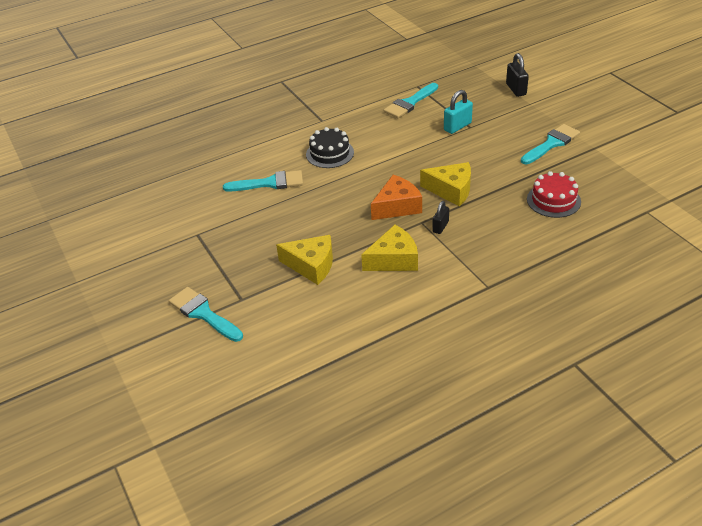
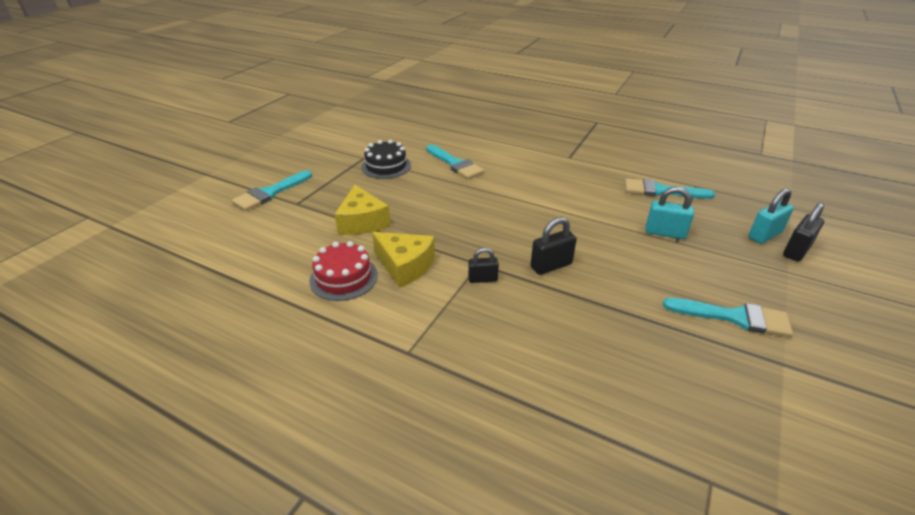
camera: 55 degrees right, 5 degrees down
turquoise brush [169,287,243,342] -> turquoise brush turned 150 degrees counterclockwise [232,170,312,211]
black cake [306,127,354,168] -> black cake moved to [361,140,411,179]
orange cheese [371,175,422,220] -> none
yellow cheese [420,162,471,206] -> black padlock [530,217,577,275]
red cake [527,171,581,218] -> red cake moved to [309,241,378,301]
none -> turquoise padlock [748,188,794,244]

